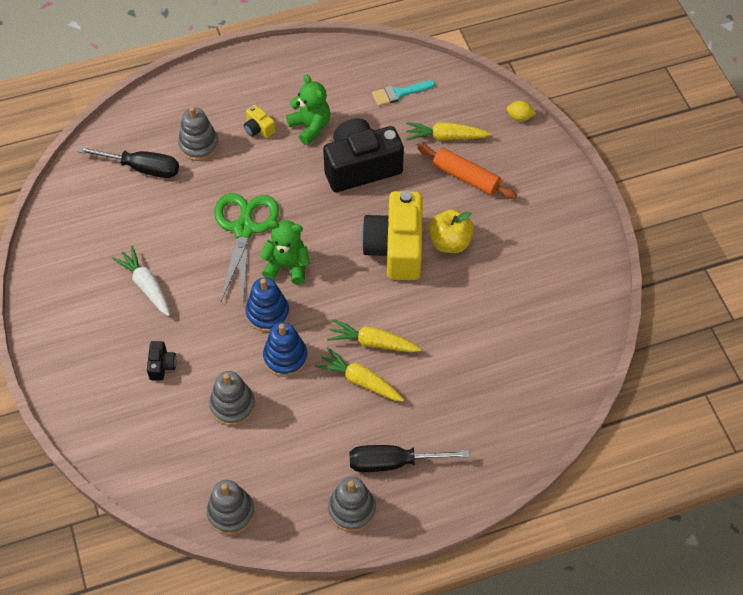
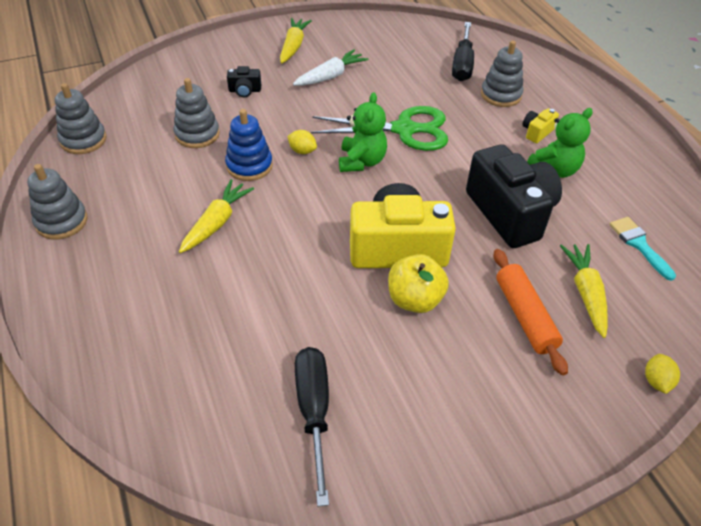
camera: 85 degrees right, 10 degrees down
blue stacking toy [246,277,290,332] -> yellow lemon [287,130,317,154]
yellow carrot [327,319,422,352] -> yellow carrot moved to [280,18,312,63]
black screwdriver [349,445,470,472] -> black screwdriver moved to [295,347,329,506]
orange rolling pin [418,144,517,199] -> orange rolling pin turned 45 degrees counterclockwise [494,249,568,376]

